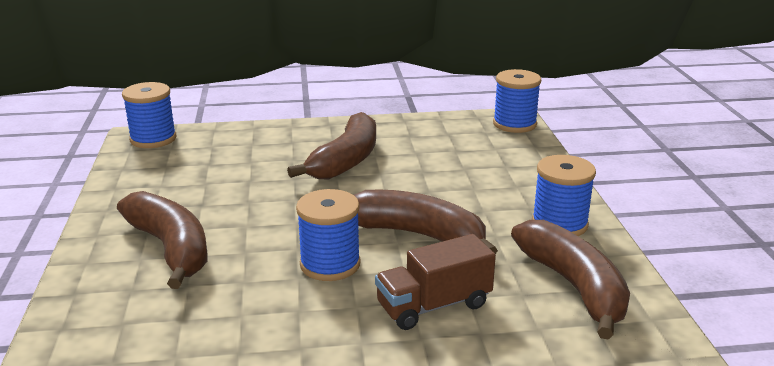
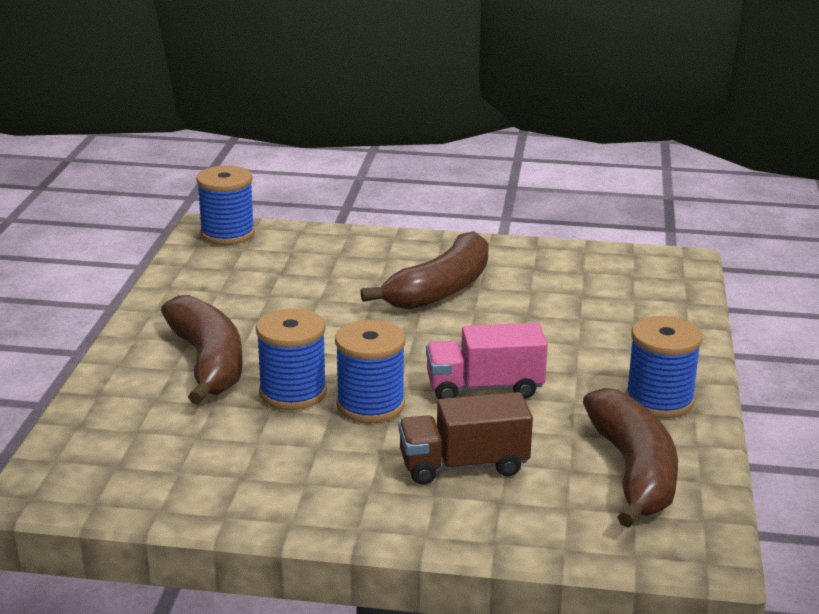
camera: 15 degrees right, 0 degrees up
brown banana [354,190,498,255] -> pink truck [426,323,548,399]
blue spool [493,69,541,133] -> blue spool moved to [256,308,327,410]

